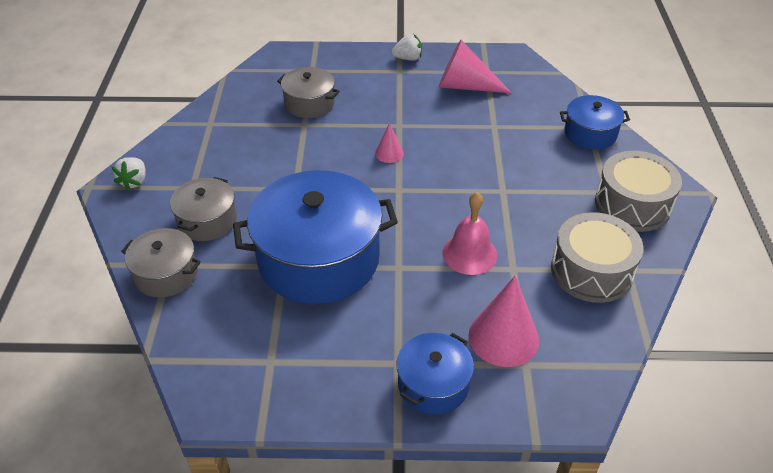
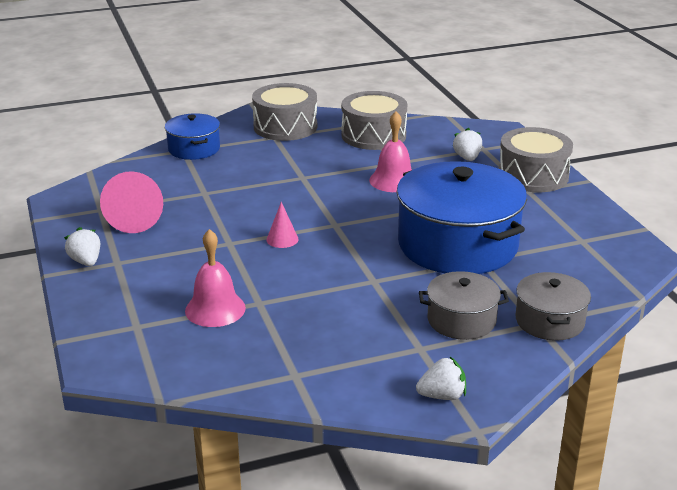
camera: 110 degrees left, 15 degrees down
grey pot [277,67,340,118] -> pink bell [185,229,246,327]
blue pot [396,333,474,415] -> grey drum [498,127,573,192]
pink cone [468,276,539,367] -> white strawberry [453,128,482,161]

